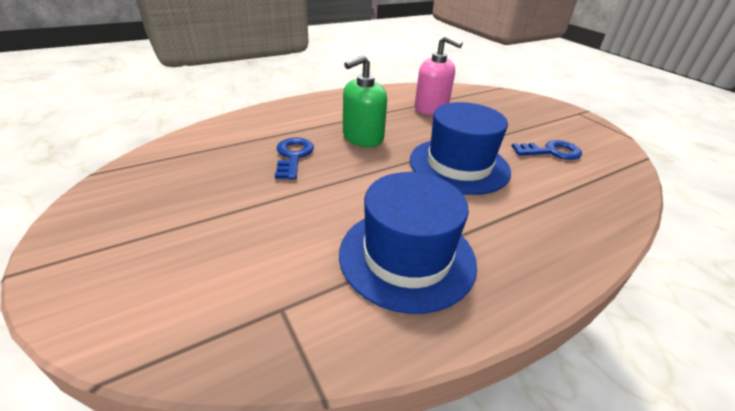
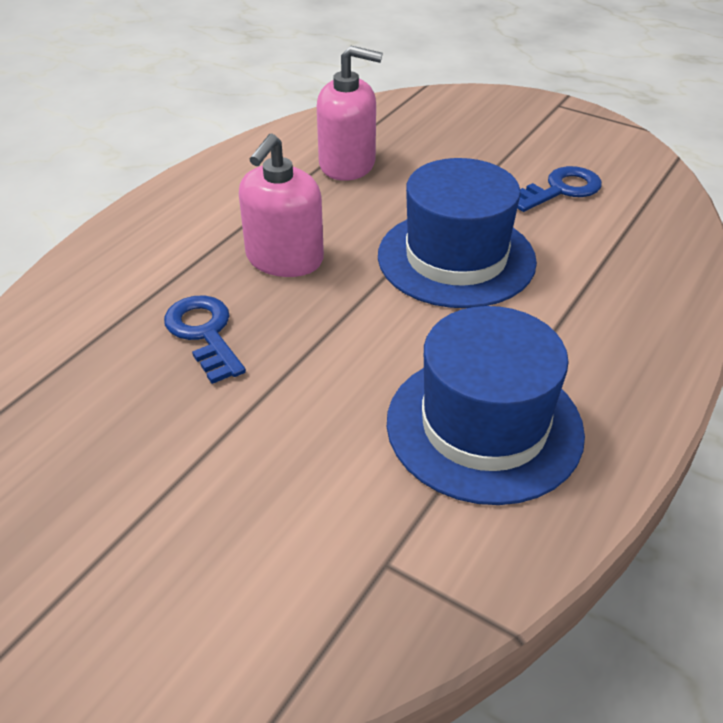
camera: 25 degrees left, 5 degrees up
green soap dispenser [343,55,387,147] -> pink soap dispenser [239,134,324,277]

